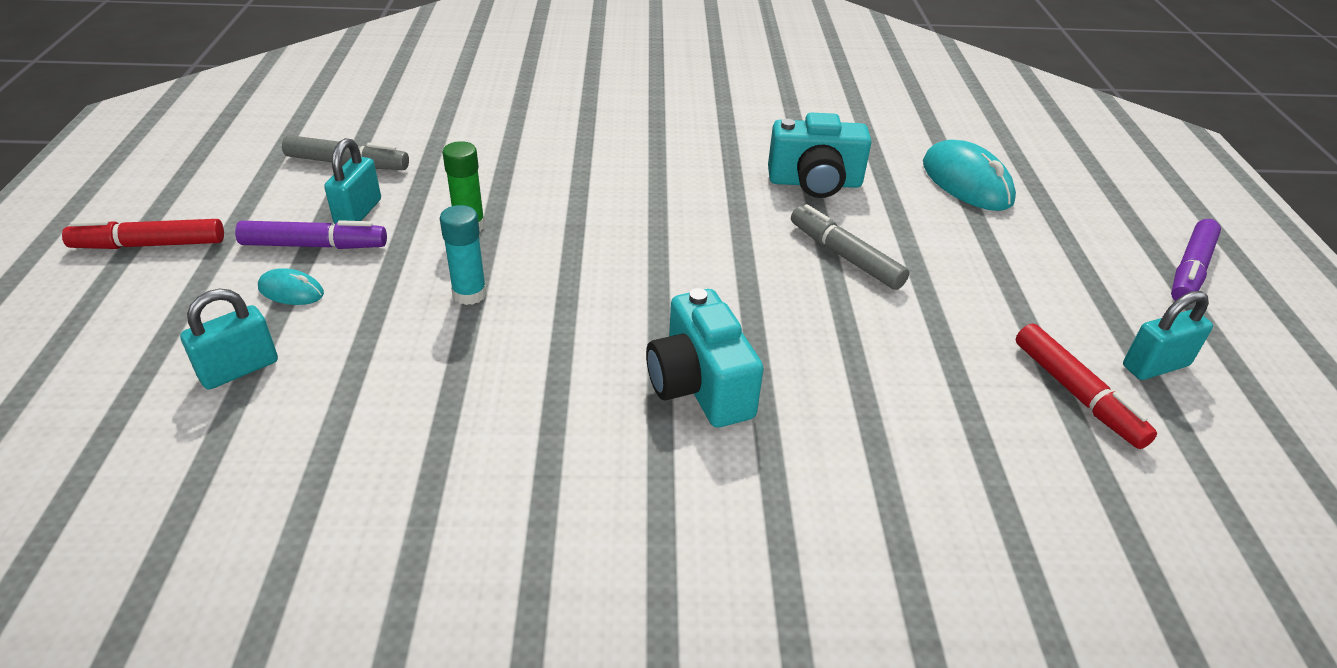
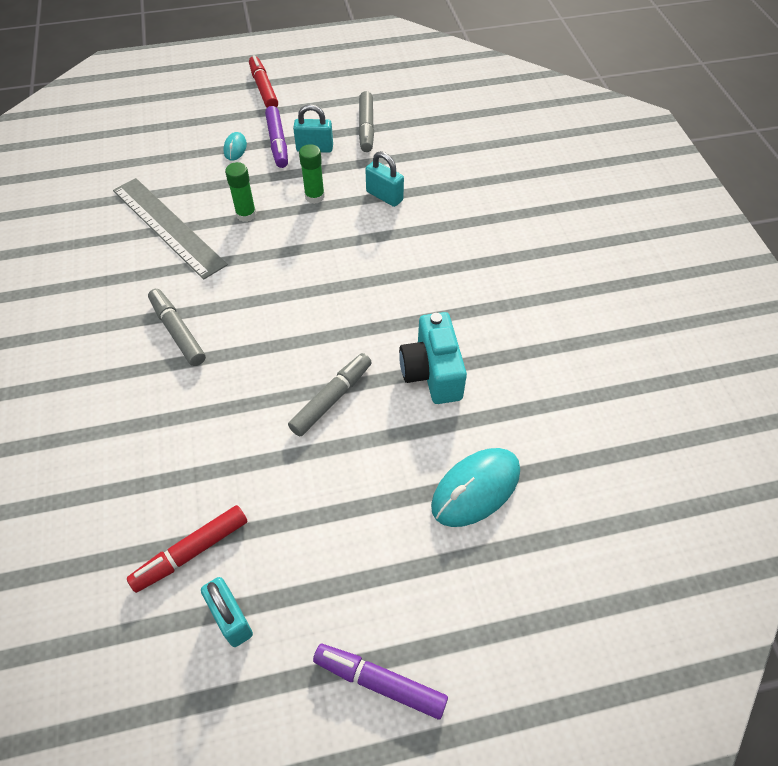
camera: 80 degrees right, 15 degrees up
turquoise padlock [180,289,278,389] -> turquoise padlock moved to [365,151,404,207]
turquoise glue stick [440,205,487,305] -> green glue stick [225,162,256,222]
turquoise camera [646,288,763,428] -> grey marker [148,289,206,366]
none -> grey ruler [113,178,228,280]

